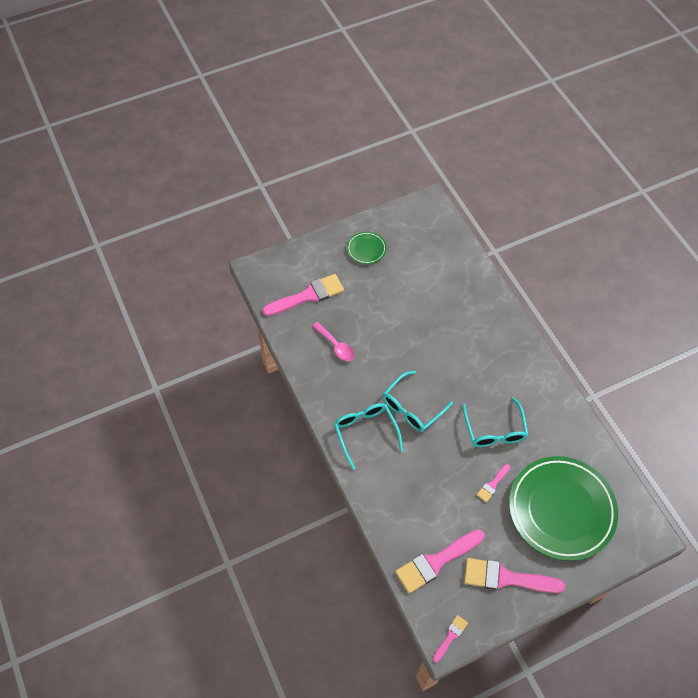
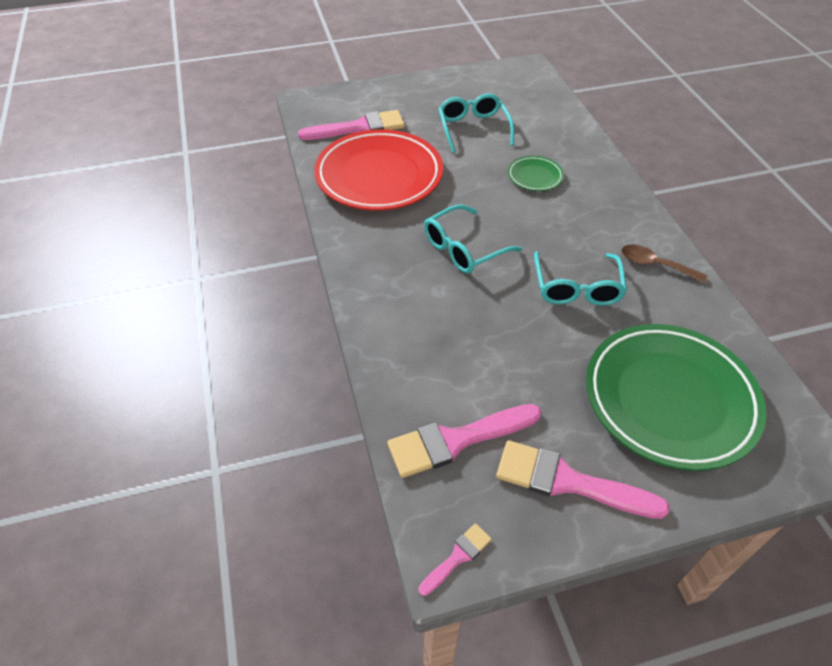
camera: 10 degrees right, 10 degrees down
pink spoon [312,322,355,361] -> red plate [314,129,443,211]
turquoise glasses [334,403,403,470] -> turquoise glasses moved to [438,93,514,153]
green plate [347,231,387,264] -> green plate moved to [508,156,564,191]
pink brush [477,464,510,502] -> none
none -> brown spoon [621,244,707,283]

